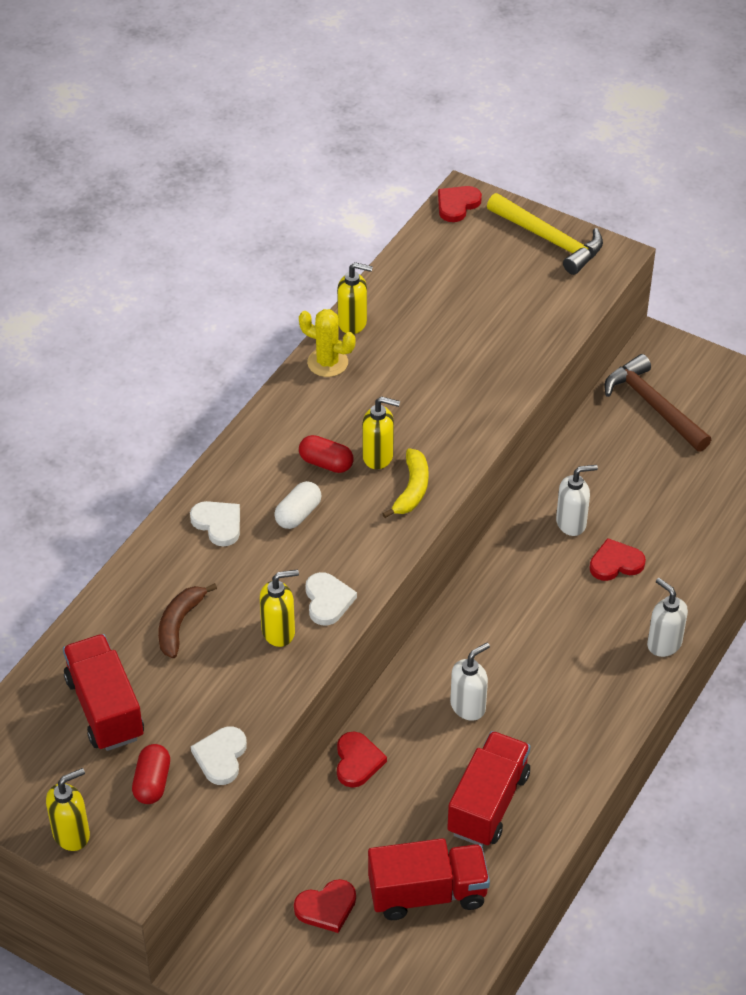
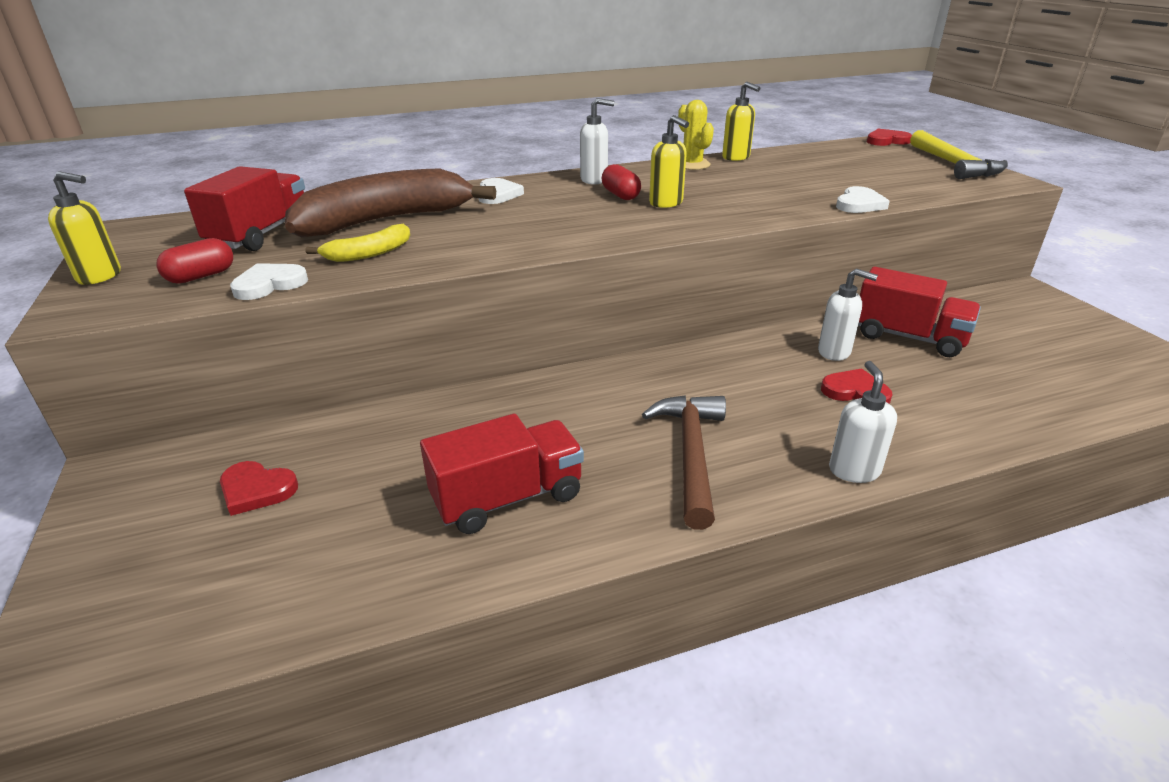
camera: 40 degrees right, 15 degrees down
brown banana [158,583,217,658] -> brown banana [285,168,496,237], size x2.14
yellow soap dispenser [260,569,299,647] -> none
white capsule [274,481,322,529] -> none
white heart [305,572,357,626] -> white heart moved to [836,186,890,213]
red heart [337,731,387,787] -> none
red truck [368,838,490,920] -> red truck moved to [858,267,981,357]
yellow banana [382,448,428,518] -> yellow banana moved to [306,224,410,262]
white soap dispenser [450,643,490,721] -> white soap dispenser moved to [580,98,615,184]
brown hammer [605,354,711,452] -> brown hammer moved to [642,395,726,530]

